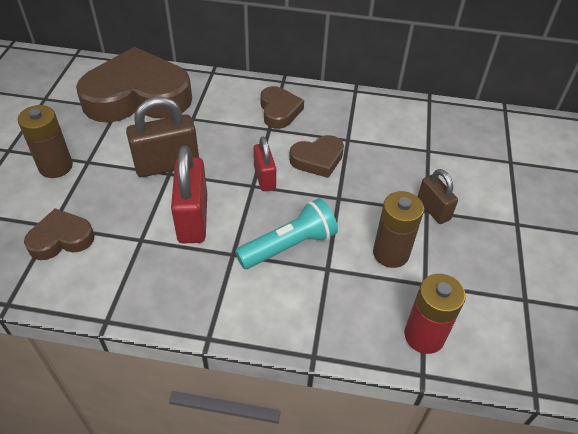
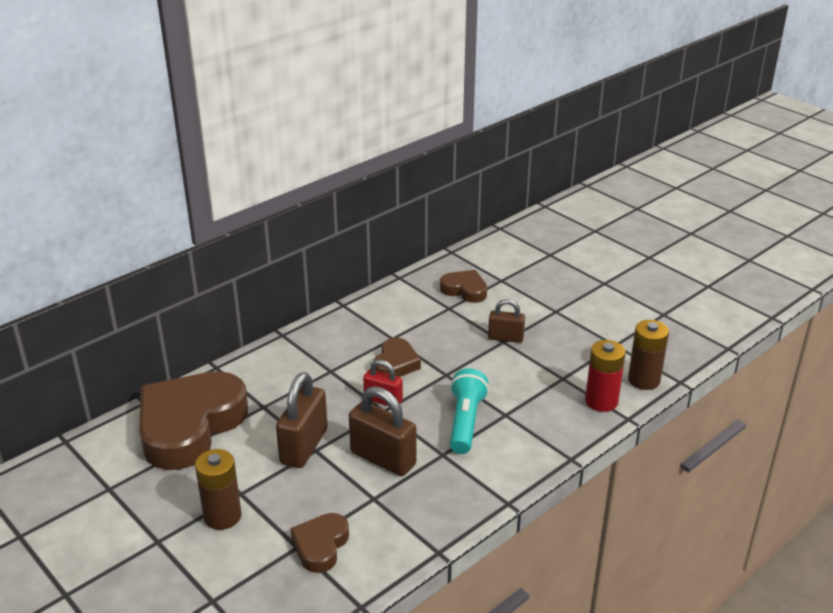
camera: 50 degrees left, 15 degrees down
red padlock [171,146,207,243] -> brown padlock [349,386,417,476]
brown heart [260,86,304,129] -> brown heart moved to [440,270,487,303]
brown battery [373,191,424,268] -> brown battery moved to [628,320,669,390]

